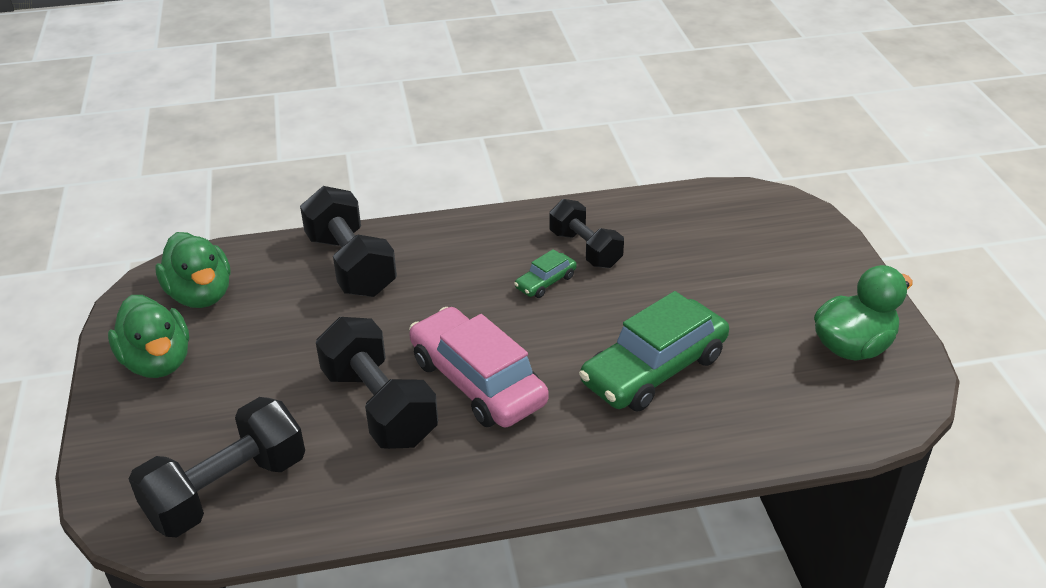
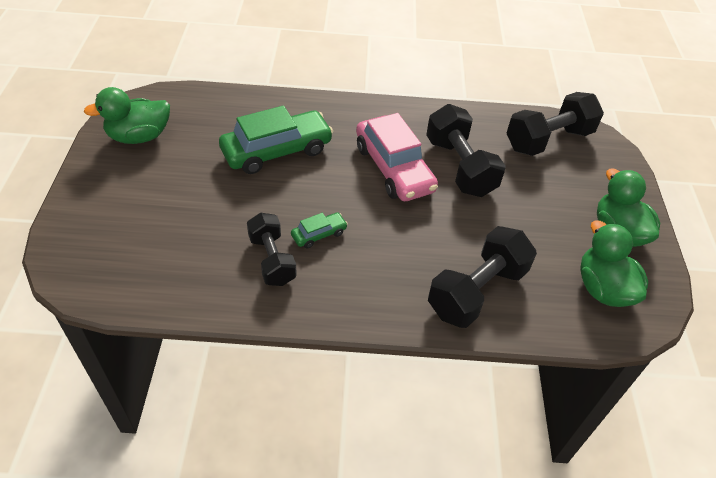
camera: 170 degrees left, 10 degrees up
black dumbbell [300,186,397,297] -> black dumbbell turned 60 degrees clockwise [428,226,537,328]

